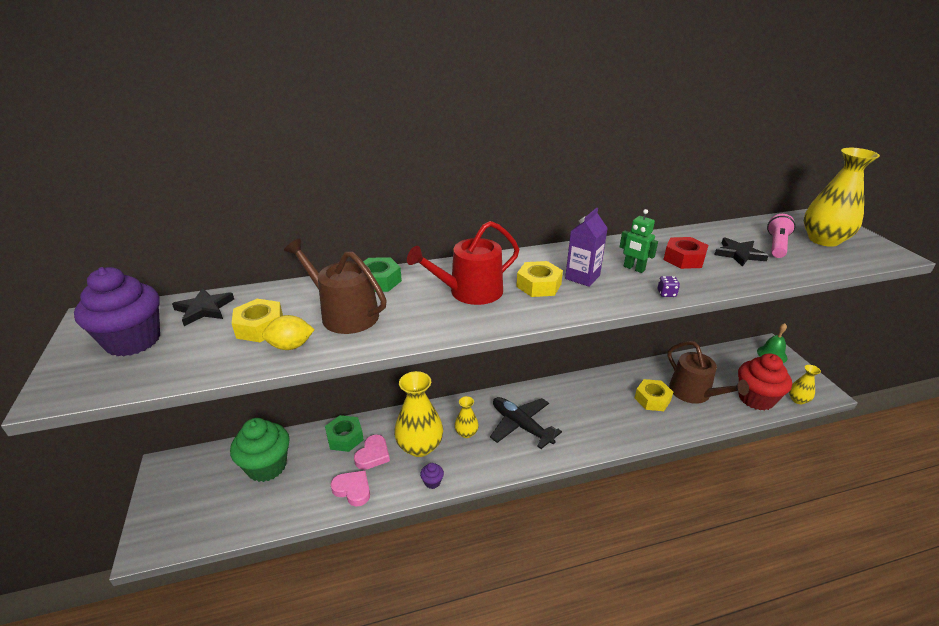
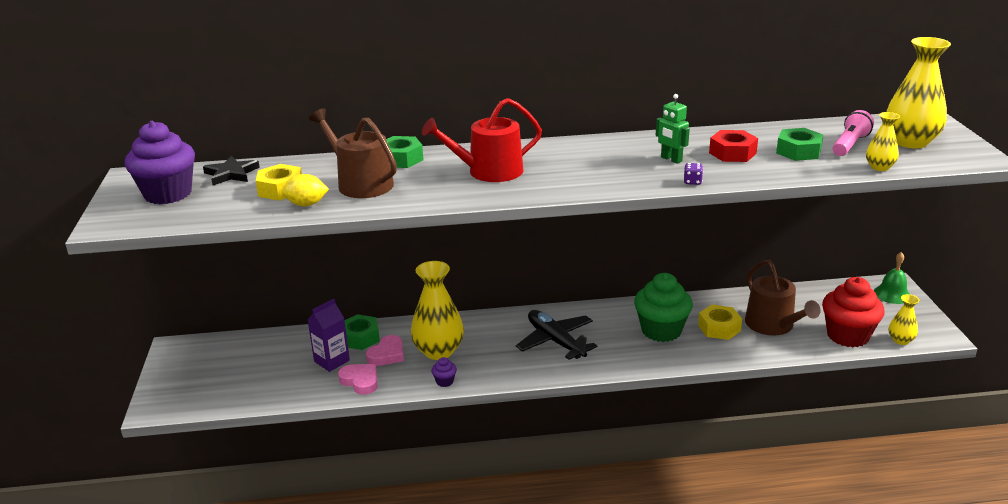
camera: 10 degrees right, 5 degrees down
green cupcake [230,418,290,482] -> green cupcake moved to [634,273,693,342]
yellow vase [455,396,479,438] -> yellow vase moved to [866,112,900,171]
yellow nut [516,261,563,297] -> none
purple carton [565,208,608,287] -> purple carton moved to [307,299,350,372]
black star [714,237,769,267] -> green nut [776,128,823,161]

